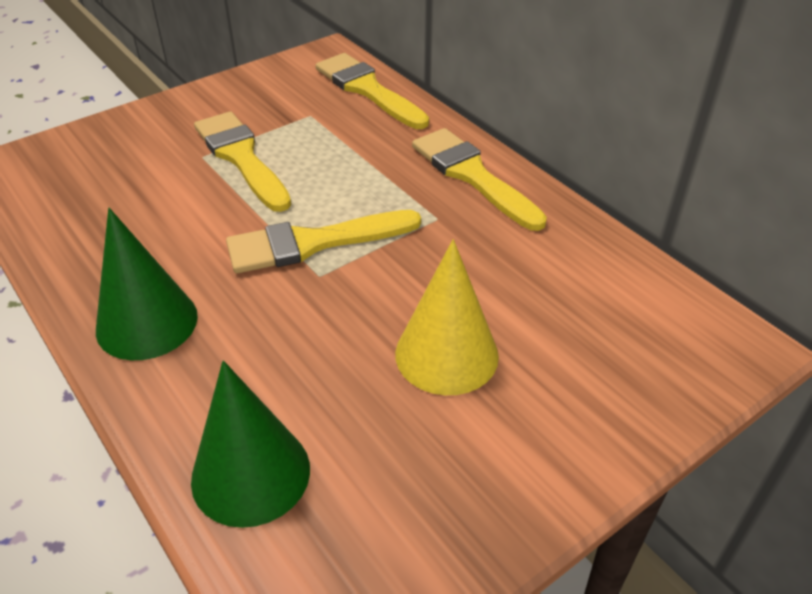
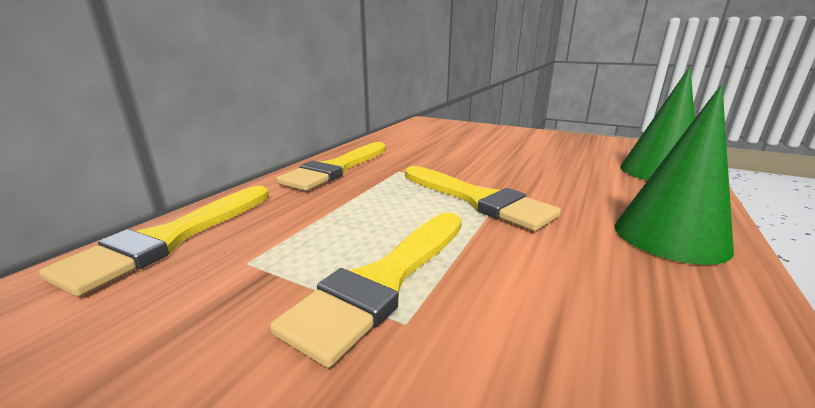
camera: 115 degrees left, 20 degrees down
yellow cone [395,239,499,395] -> none

